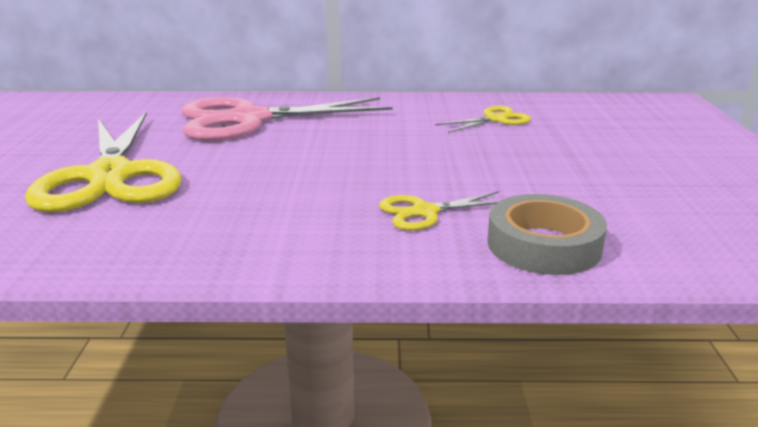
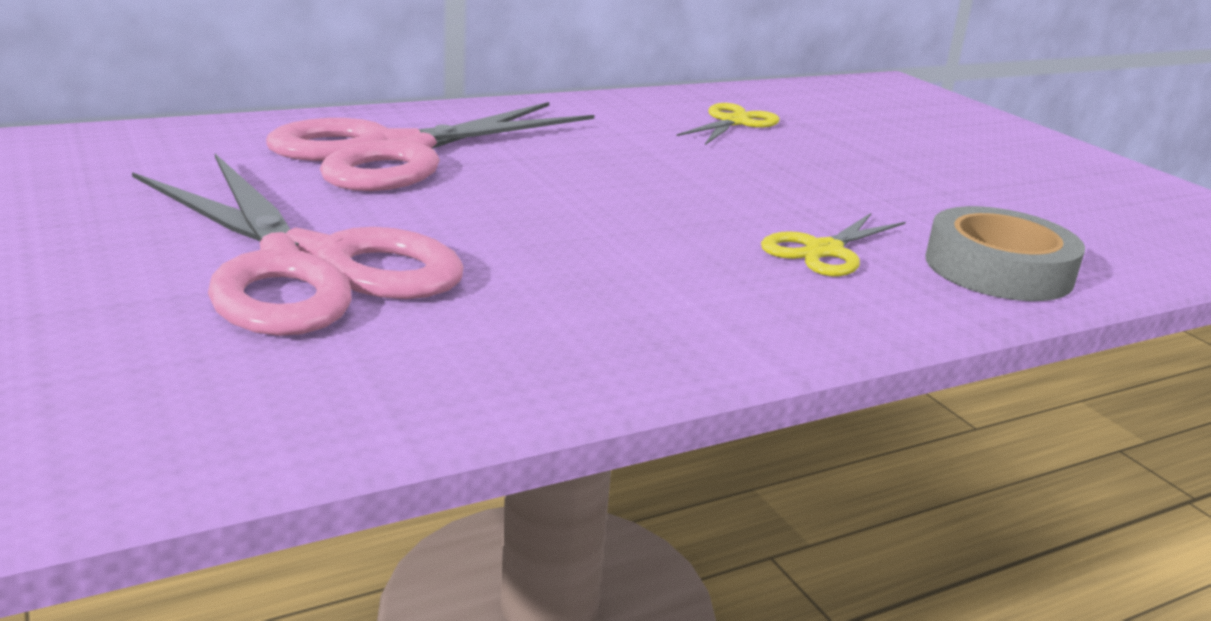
camera: 30 degrees left, 0 degrees up
yellow scissors [25,113,181,212] -> pink scissors [132,154,464,336]

